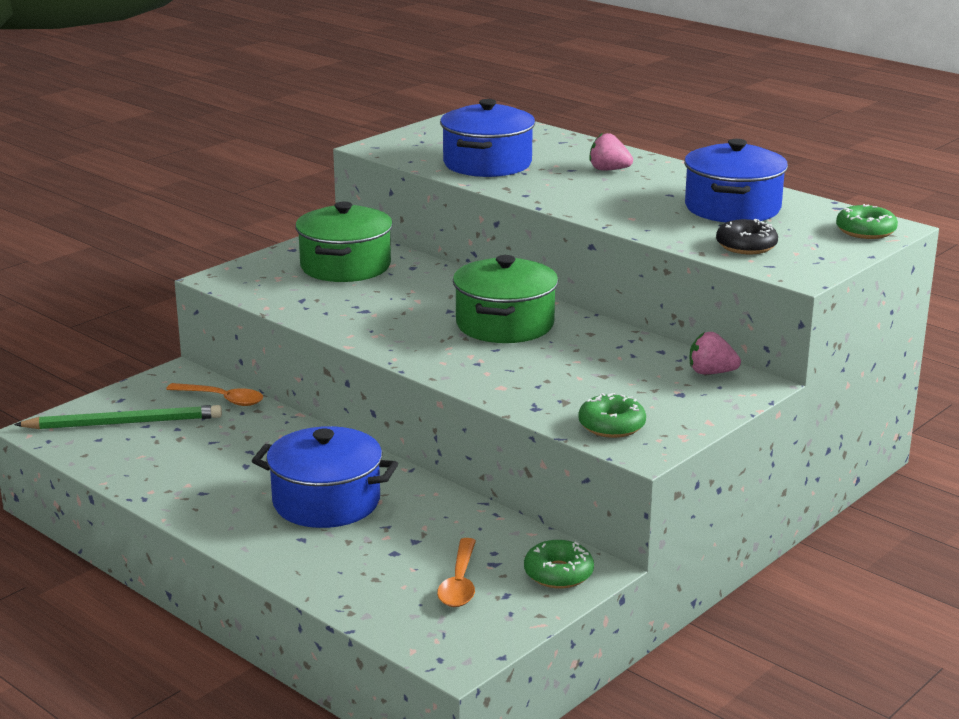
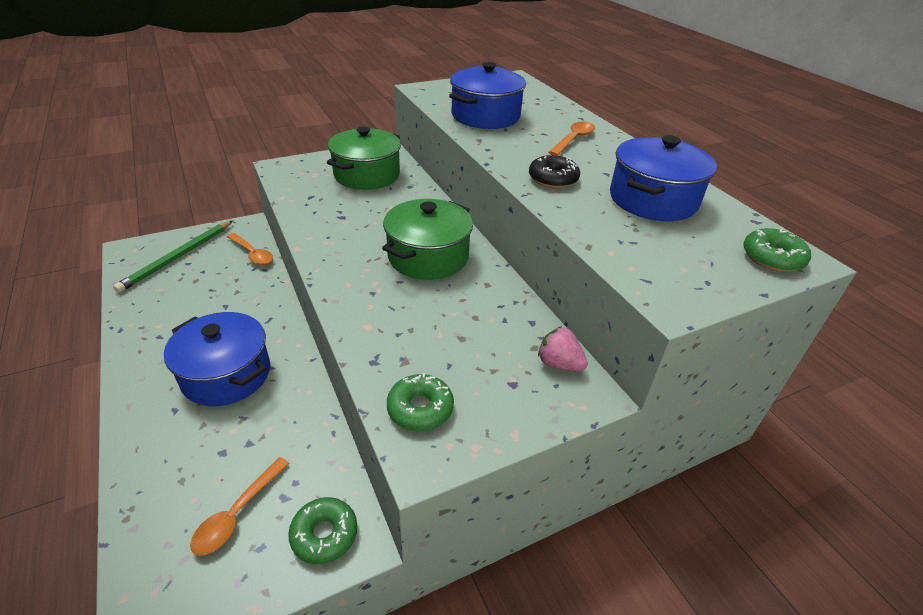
camera: 20 degrees right, 15 degrees up
green pencil [14,405,222,429] -> green pencil turned 105 degrees clockwise [113,221,233,293]
pink strawberry [589,133,633,170] -> orange spoon [548,122,595,156]
black donut [716,219,778,254] -> black donut moved to [529,155,580,188]

